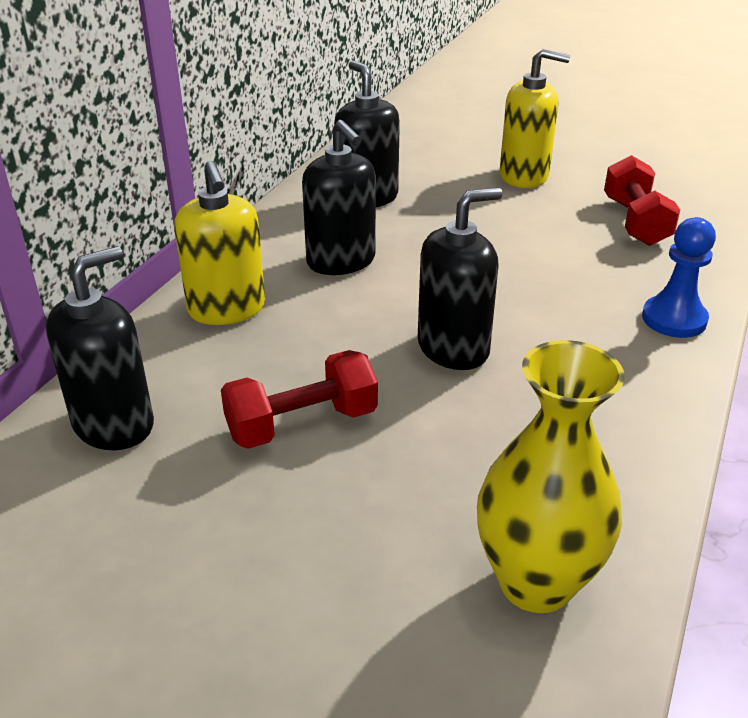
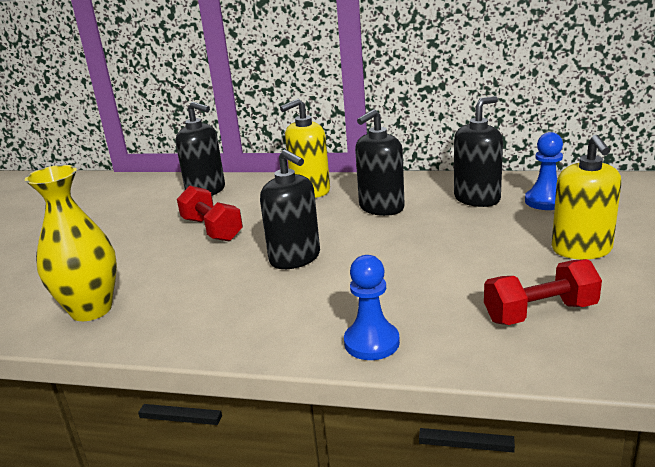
camera: 80 degrees right, 10 degrees down
none -> blue pawn [525,132,563,210]

